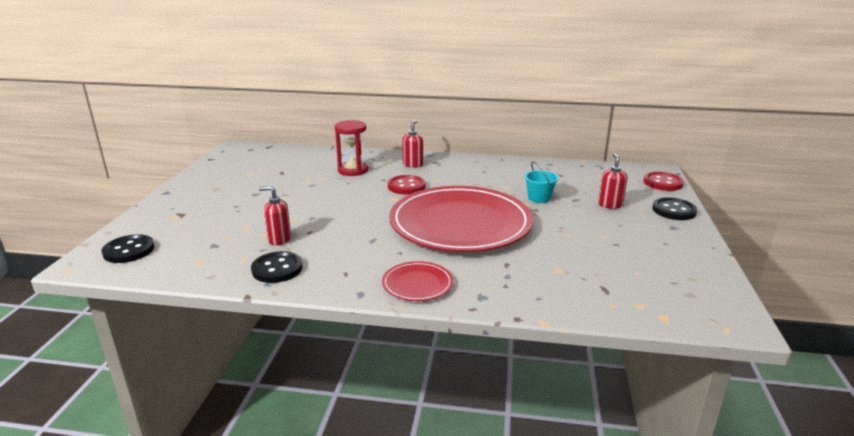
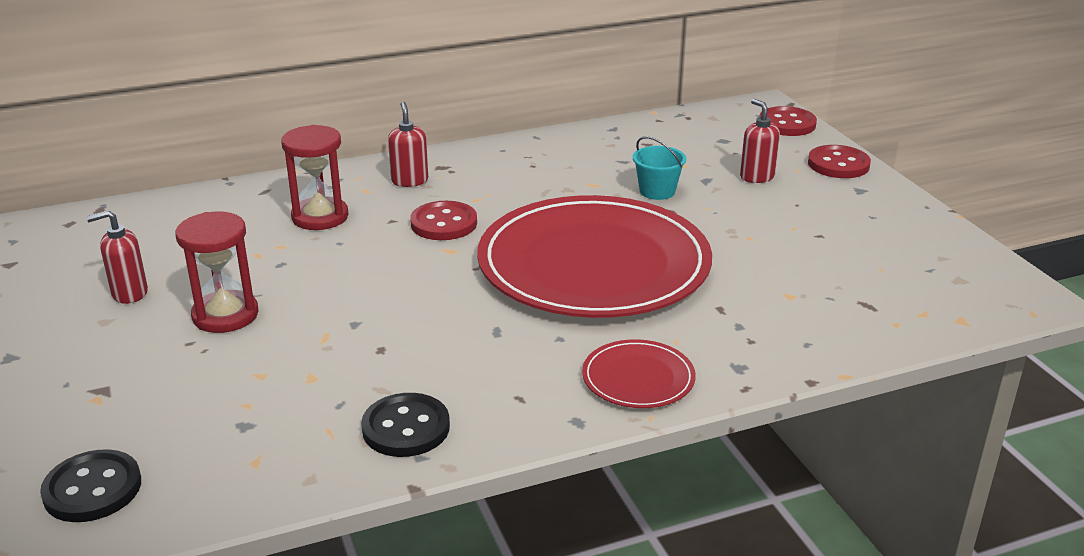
camera: 30 degrees left, 5 degrees up
red soap dispenser [259,186,291,246] -> red soap dispenser moved to [86,210,148,304]
black button [652,197,697,220] -> red button [808,145,871,178]
none -> red hourglass [175,212,258,333]

